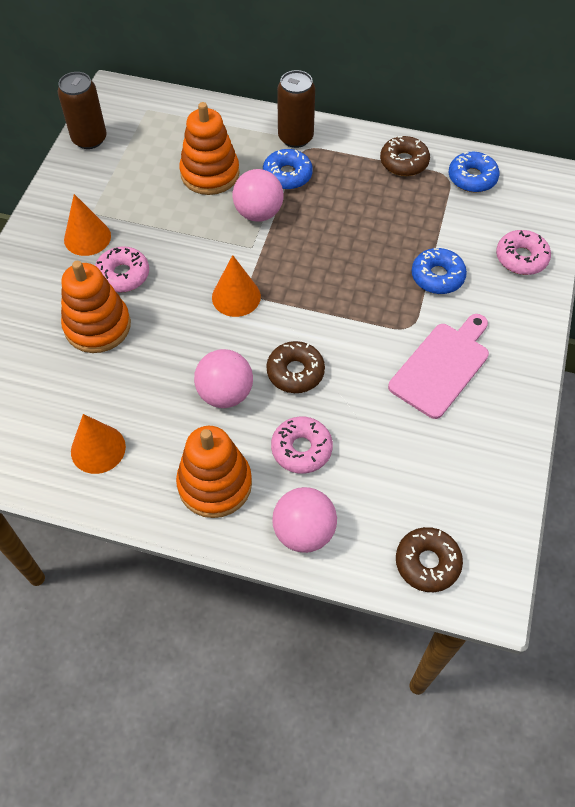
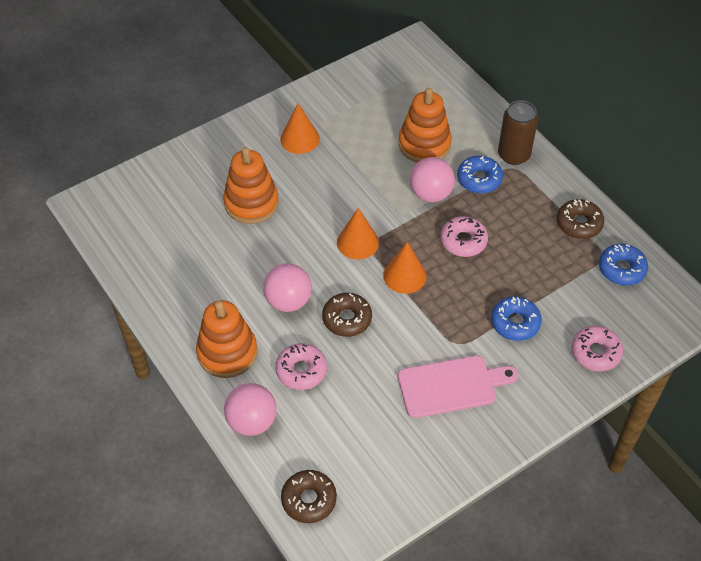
camera: 40 degrees right, 5 degrees down
brown can [58,72,107,149] -> none
orange cone [71,414,126,474] -> orange cone moved to [383,242,426,294]
pink donut [95,246,149,293] -> pink donut moved to [440,216,488,257]

